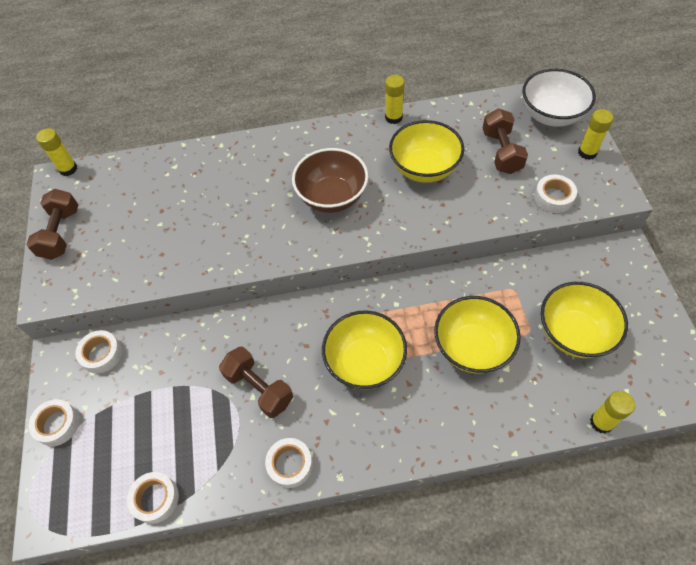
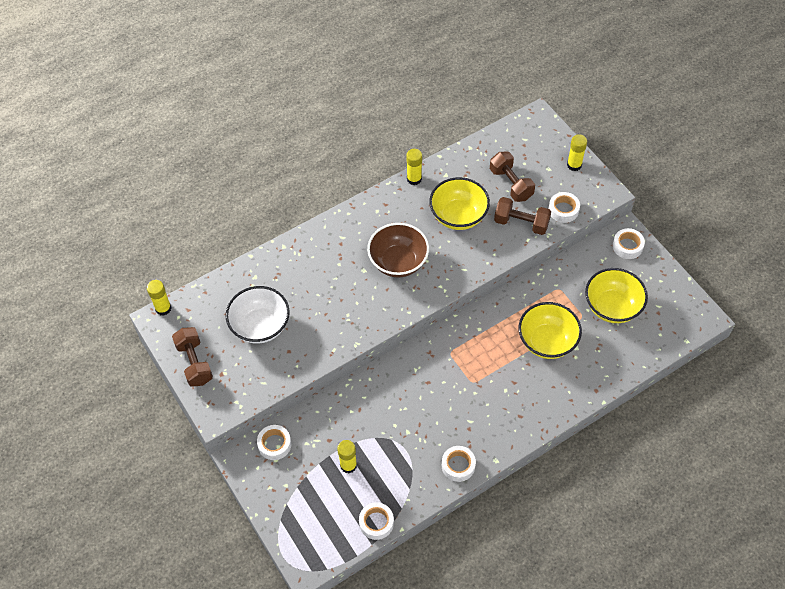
camera: 25 degrees left, 0 degrees up
white tape [29,399,79,446] -> white tape moved to [613,228,645,259]
brown dumbbell [219,347,293,418] -> brown dumbbell moved to [494,197,551,235]
yellow bowl [322,311,407,389] -> none
white bowl [522,69,596,127] -> white bowl moved to [225,286,290,344]
yellow glue stick [590,391,635,433] -> yellow glue stick moved to [337,440,357,473]

